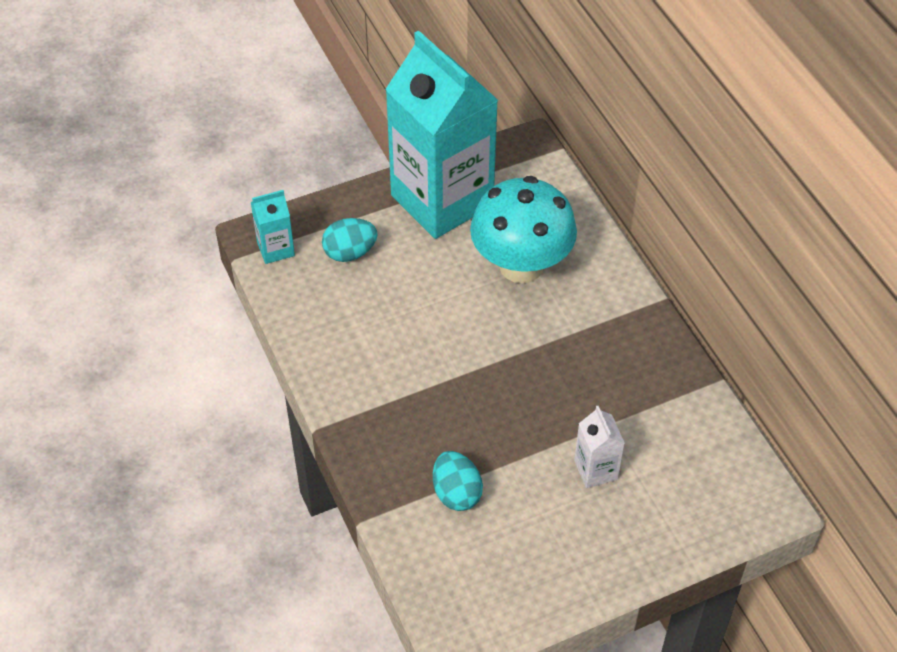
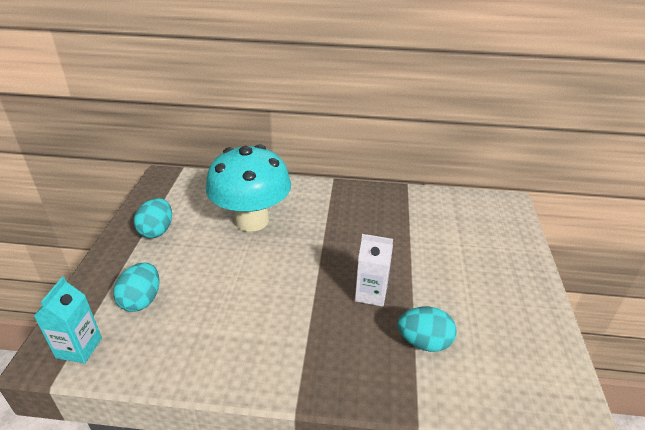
camera: 60 degrees left, 15 degrees down
turquoise carton [385,30,498,239] -> turquoise egg [134,198,172,238]
white carton [574,406,625,488] -> white carton moved to [355,234,393,307]

